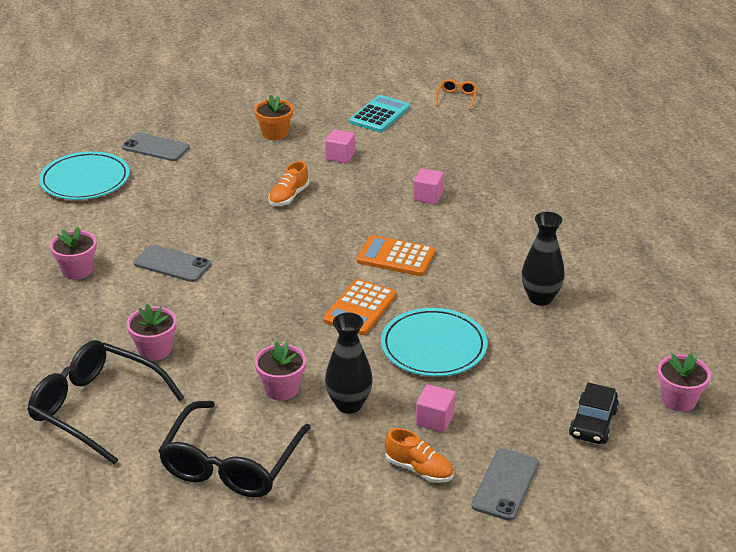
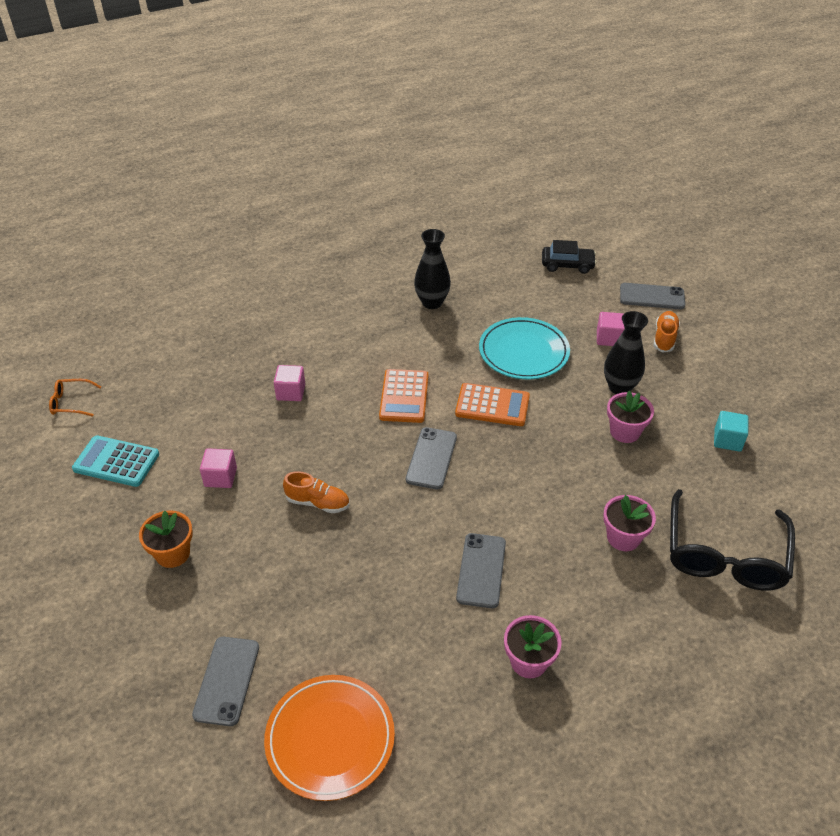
camera: 105 degrees left, 10 degrees up
turquoise plate [39,151,130,200] -> orange plate [264,675,395,801]
black glasses [158,401,311,497] -> turquoise cube [714,411,748,452]
pink flower pot [658,353,711,412] -> none
none -> grey phone [406,427,457,489]

